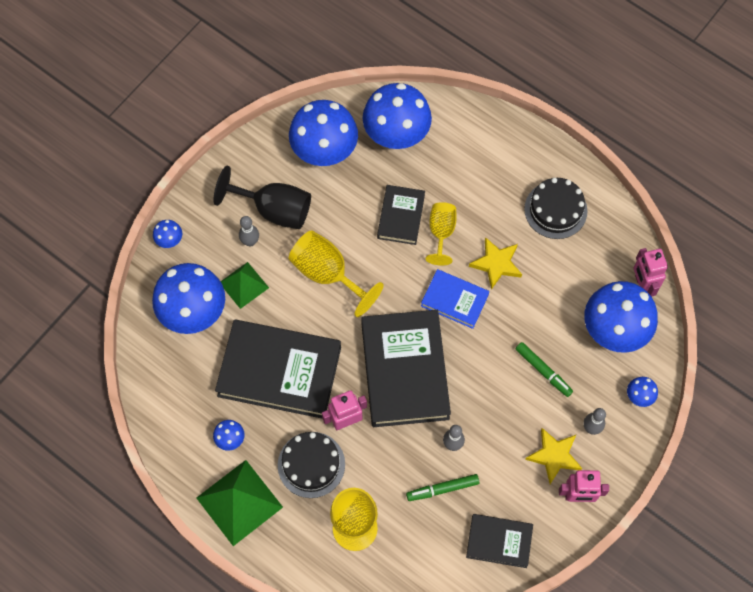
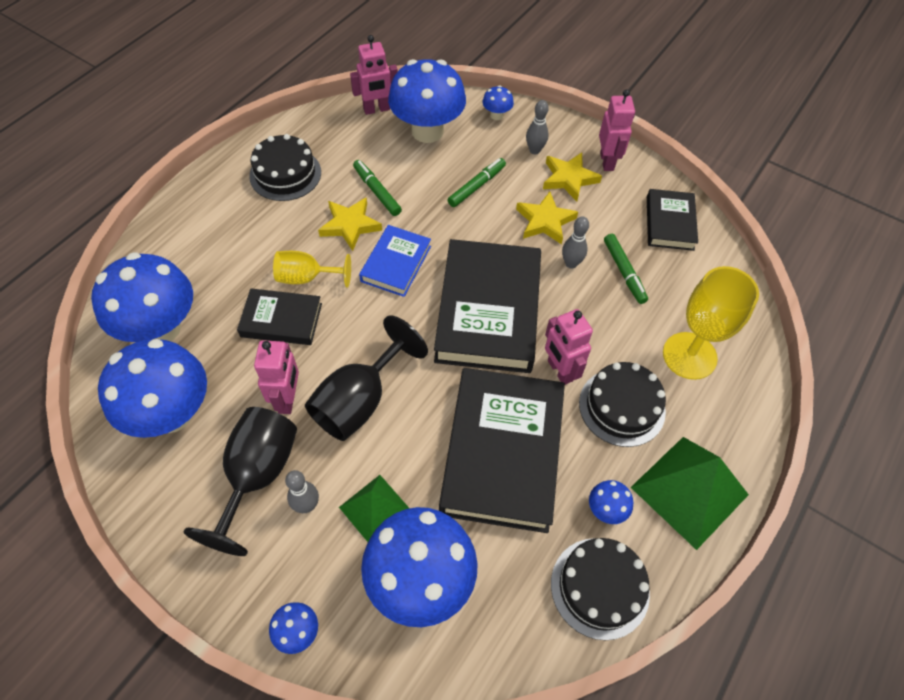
camera: 95 degrees left, 10 degrees down
yellow goblet [288,230,384,317] -> black goblet [305,315,428,441]
black book [361,310,451,427] -> black book turned 75 degrees counterclockwise [434,239,541,373]
none -> pink robot [254,340,299,414]
none -> green marker [353,160,402,216]
none -> yellow star [516,192,578,245]
none -> black cake [551,538,650,640]

